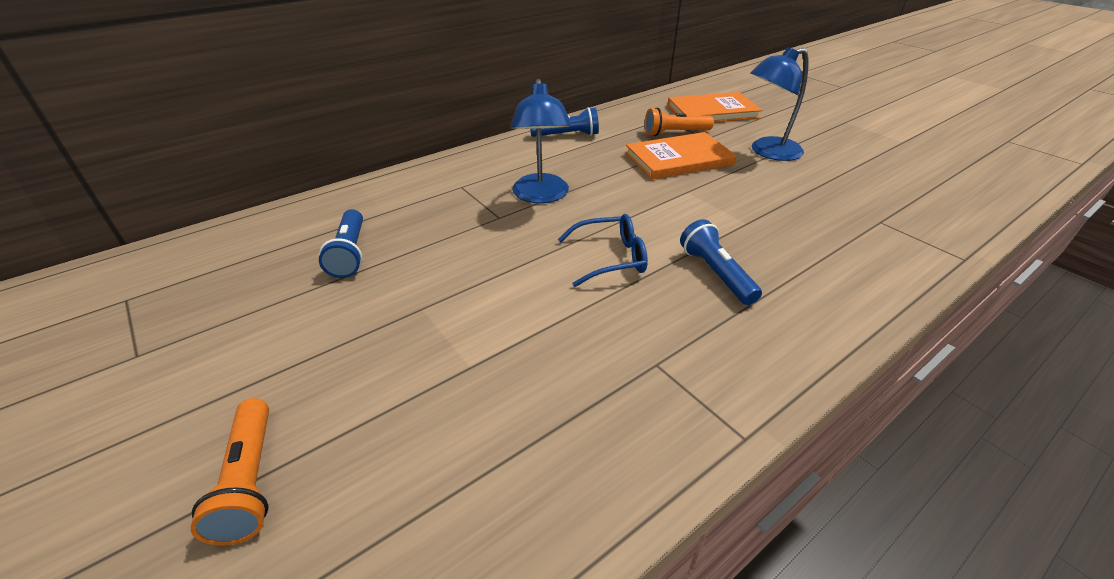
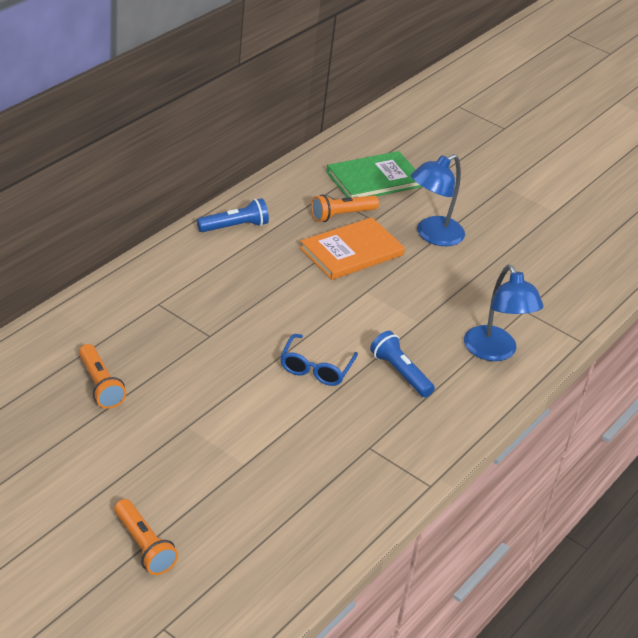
camera: 20 degrees left, 0 degrees up
blue flashlight [319,209,363,278] -> orange flashlight [79,344,126,409]
blue lamp [510,79,571,203] -> blue lamp moved to [464,265,544,361]
blue glasses [558,214,648,287] -> blue glasses turned 135 degrees clockwise [280,334,358,386]
orange book [667,92,762,122] -> green book [326,151,422,198]

